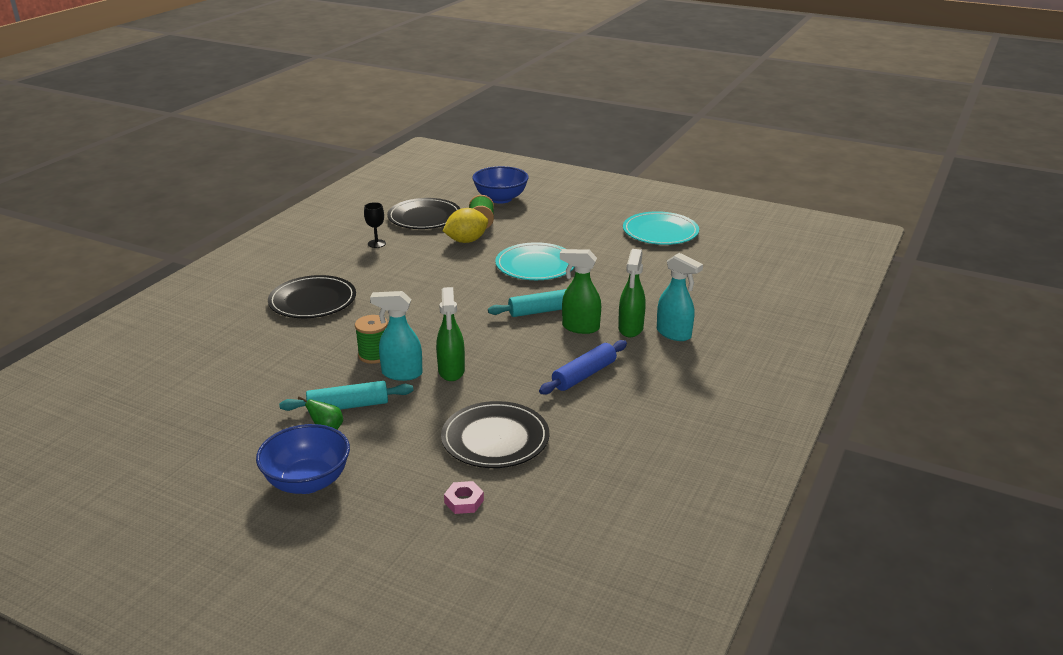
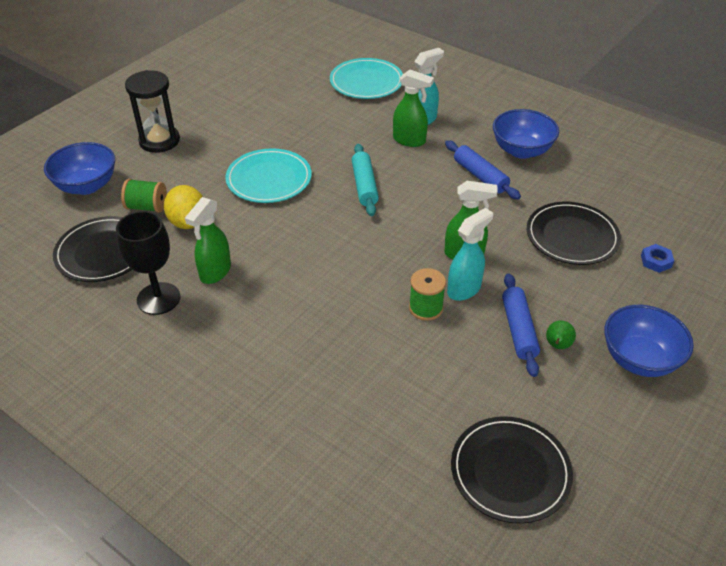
camera: 80 degrees left, 15 degrees up
black plate [268,275,356,318] -> black plate moved to [451,416,573,524]
turquoise rolling pin [279,381,413,412] -> blue rolling pin [502,273,540,377]
black goblet [364,202,386,248] -> black goblet [116,211,181,315], size x1.85
turquoise spray bottle [370,291,422,381] -> turquoise spray bottle turned 150 degrees counterclockwise [447,208,493,301]
pink nut [444,481,484,514] -> blue nut [641,244,674,273]
green spray bottle [560,249,601,334] -> green spray bottle moved to [185,197,231,284]
turquoise plate [623,211,699,245] -> turquoise plate moved to [330,58,403,99]
none -> black hourglass [125,70,180,153]
none -> blue bowl [493,109,559,159]

